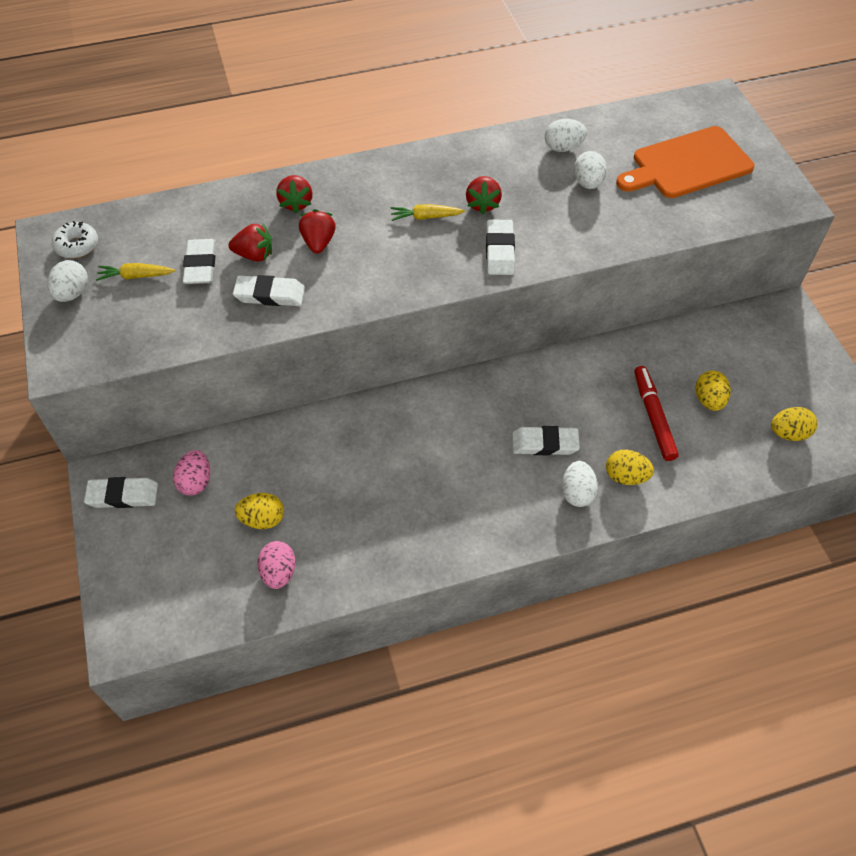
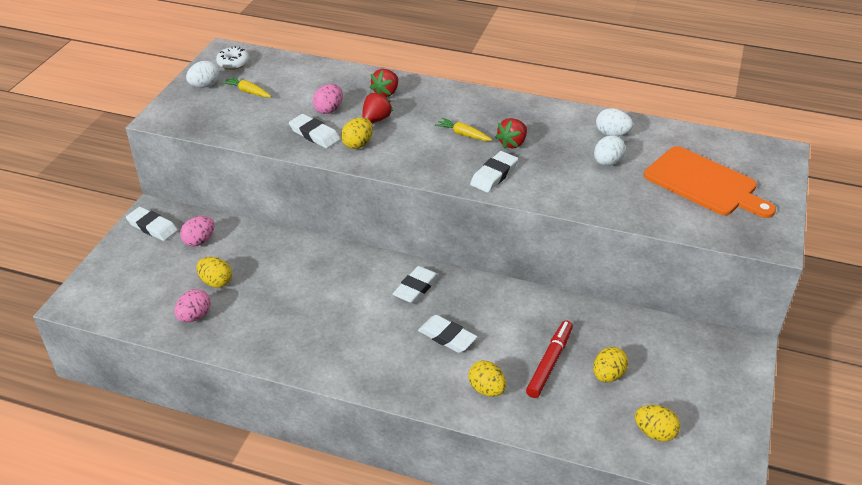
camera: 35 degrees right, 15 degrees down
white eraser [183,239,216,284] -> white eraser moved to [393,266,439,304]
red strawberry [229,224,272,261] -> pink egg [312,84,343,114]
white egg [562,461,598,507] -> none
orange cutting board [616,126,754,198] -> orange cutting board turned 150 degrees counterclockwise [644,146,776,218]
none -> yellow egg [341,117,373,149]

